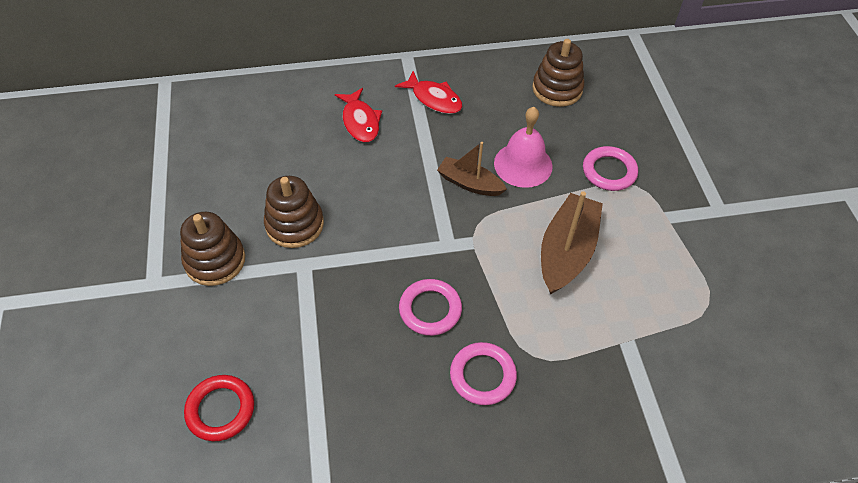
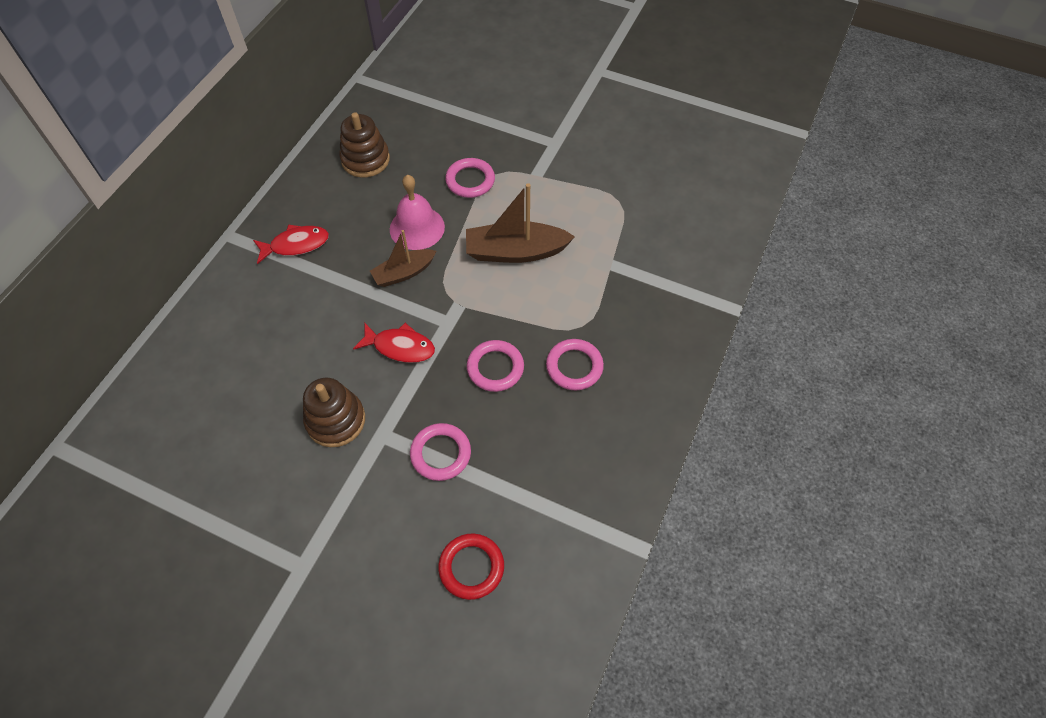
camera: 55 degrees left, 5 degrees up
brown stacking toy [180,212,245,286] -> none
red fish [335,88,382,142] -> red fish moved to [353,323,435,363]
brown boat [541,191,603,295] -> brown boat turned 60 degrees counterclockwise [466,183,575,263]
none -> pink ring [410,423,471,481]

